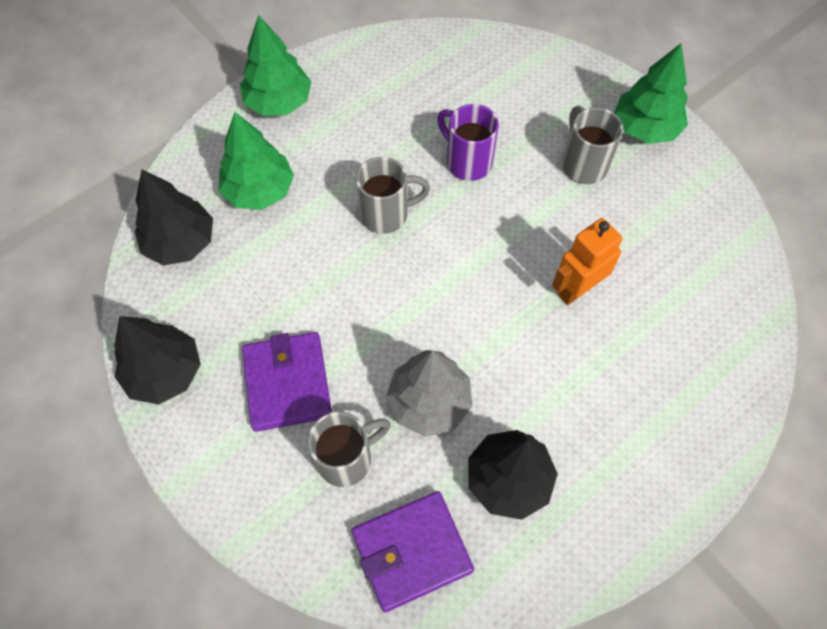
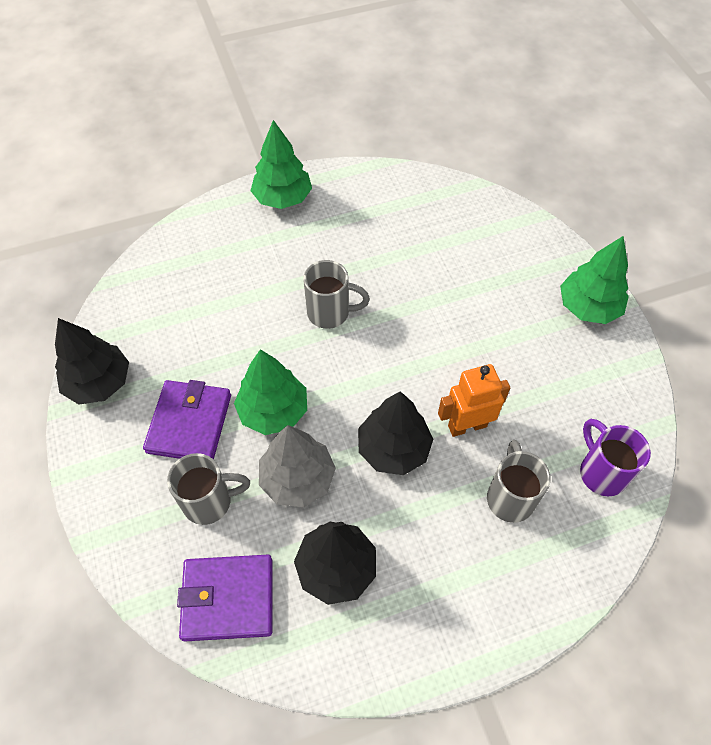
camera: 20 degrees right, 5 degrees down
black tree [134,169,213,265] -> black tree moved to [358,391,433,475]
green tree [219,112,294,210] -> green tree moved to [234,349,307,435]
purple mug [437,104,499,181] -> purple mug moved to [580,419,651,496]
grey mug [563,106,623,184] -> grey mug moved to [487,440,551,523]

